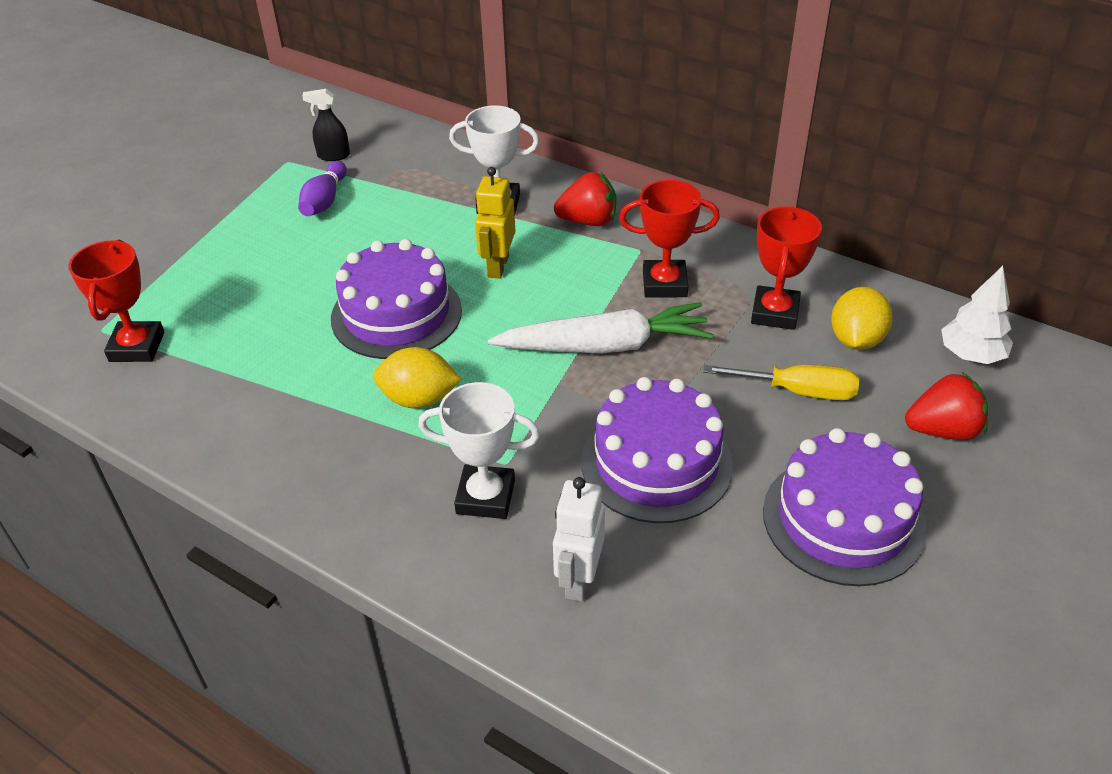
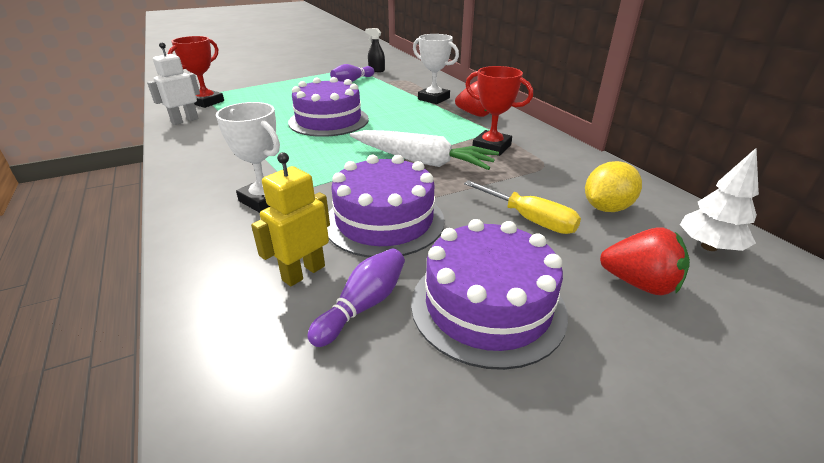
camera: 30 degrees right, 10 degrees down
yellow lemon [373,347,461,409] -> none
yellow robot [475,167,515,279] -> yellow robot moved to [251,152,330,287]
white robot [553,477,605,602] -> white robot moved to [147,42,200,125]
red trophy [751,206,822,330] -> none
none -> purple bowling pin [307,249,405,347]

